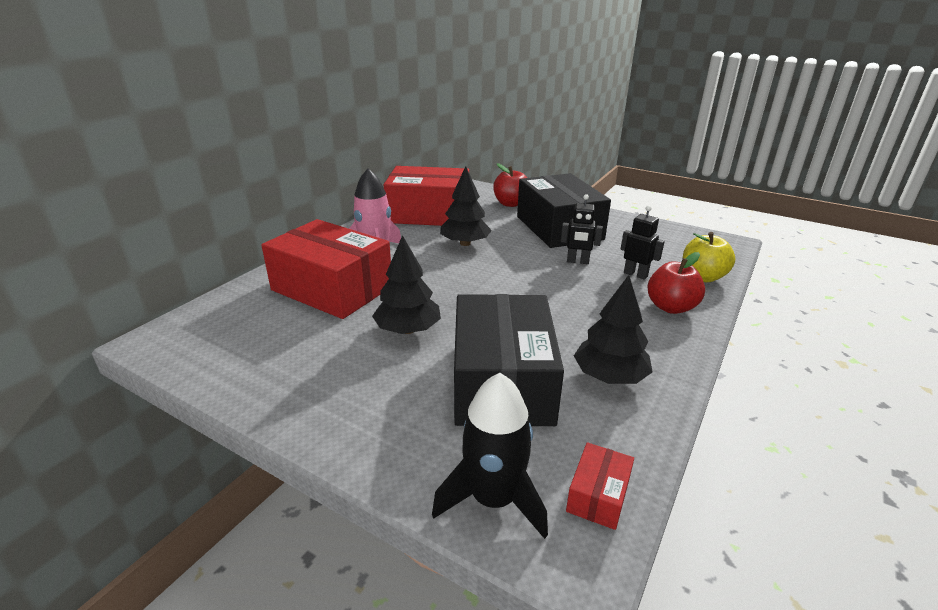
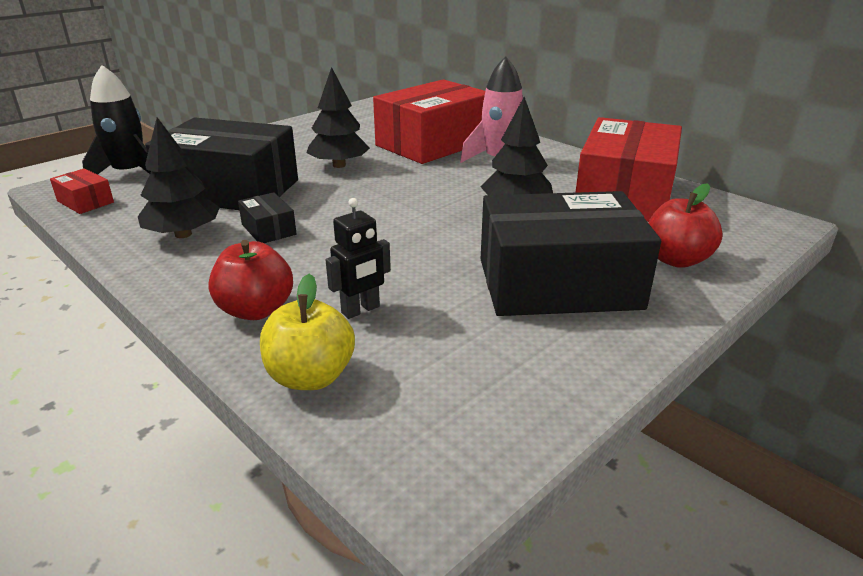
camera: 105 degrees right, 0 degrees up
black robot [561,194,603,264] -> none
none -> black box [238,192,297,243]

